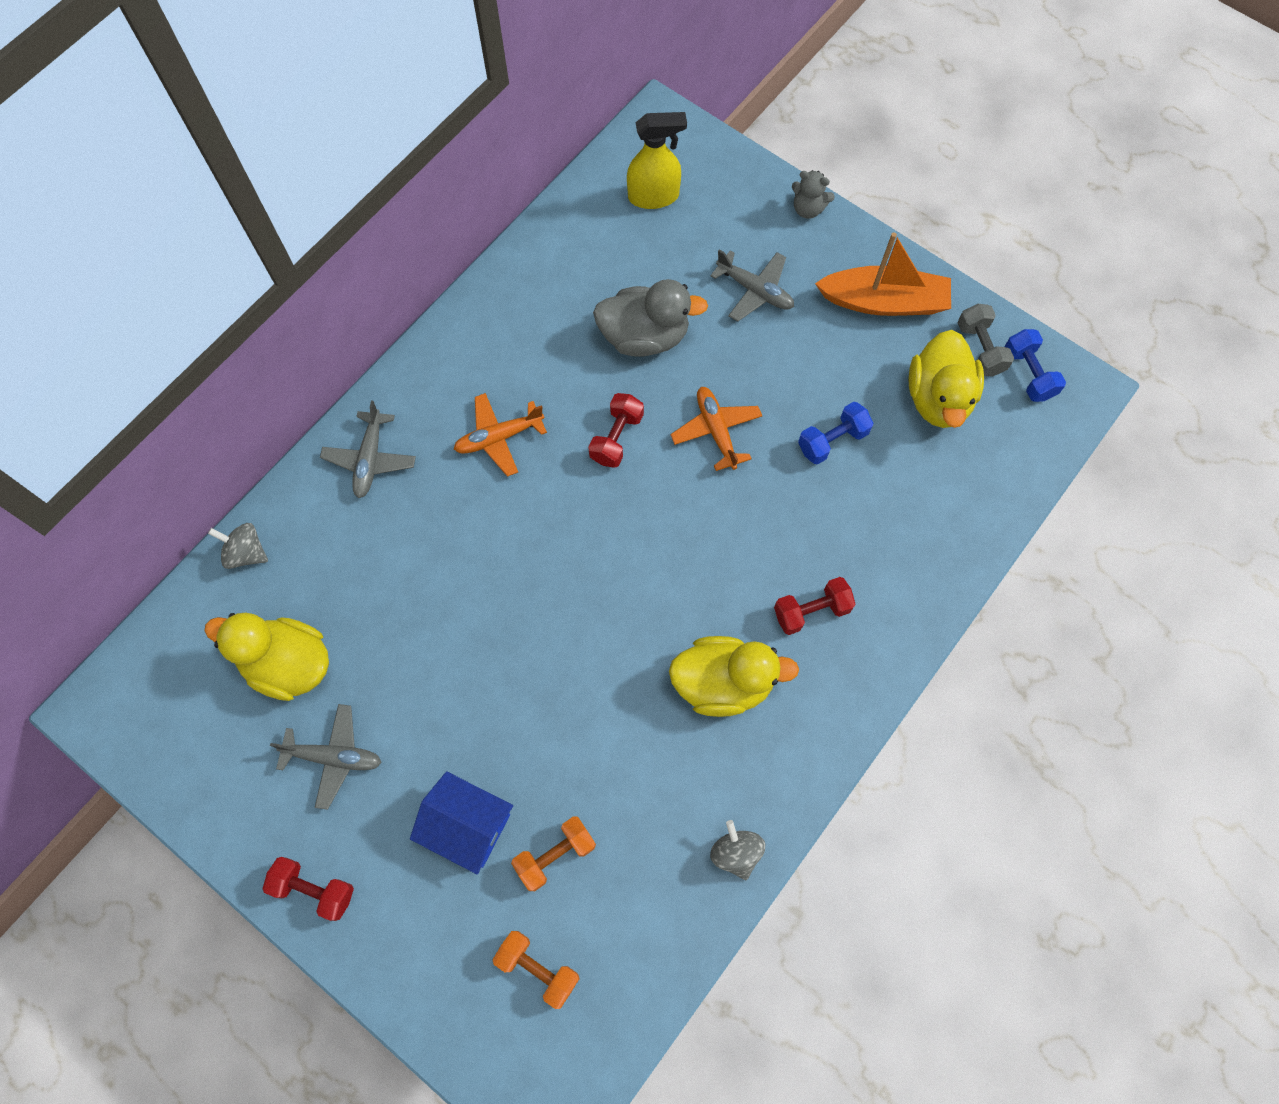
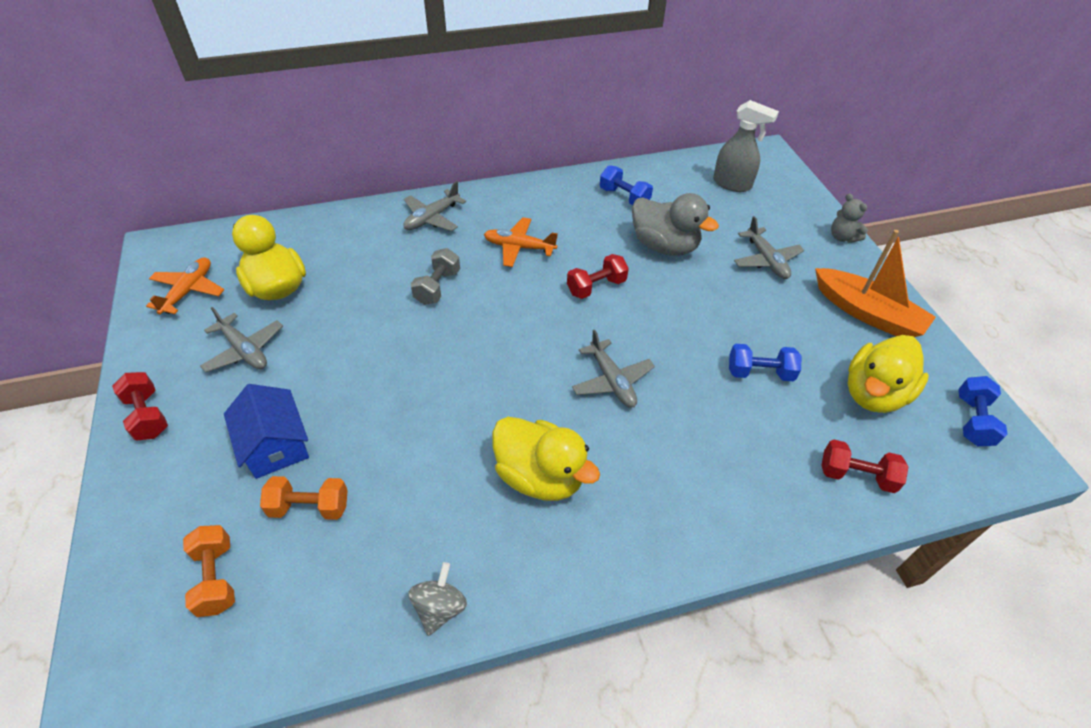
camera: 35 degrees right, 20 degrees down
grey spinning top [208,523,268,569] -> none
yellow spray bottle [627,112,687,209] -> grey spray bottle [713,100,779,192]
orange plane [671,387,762,471] -> orange plane moved to [146,257,224,315]
red dumbbell [774,577,856,635] -> red dumbbell moved to [821,440,909,493]
grey dumbbell [958,304,1014,377] -> grey dumbbell moved to [411,248,460,305]
none -> grey plane [572,330,655,408]
none -> blue dumbbell [600,165,653,205]

